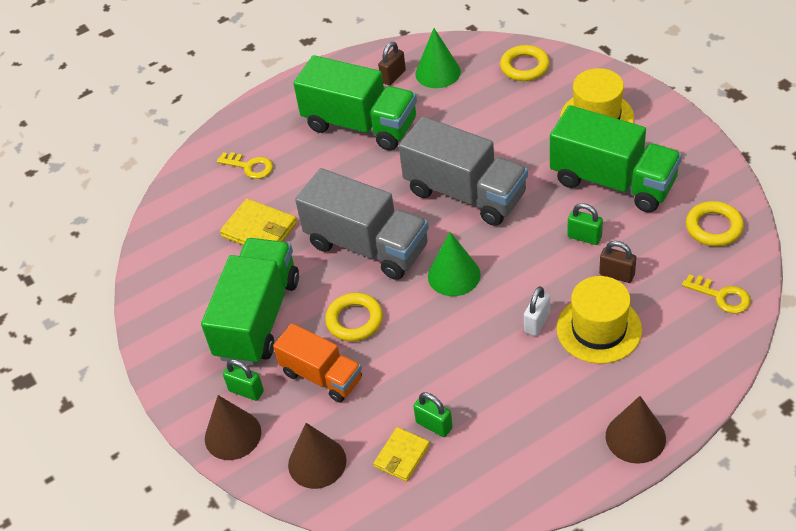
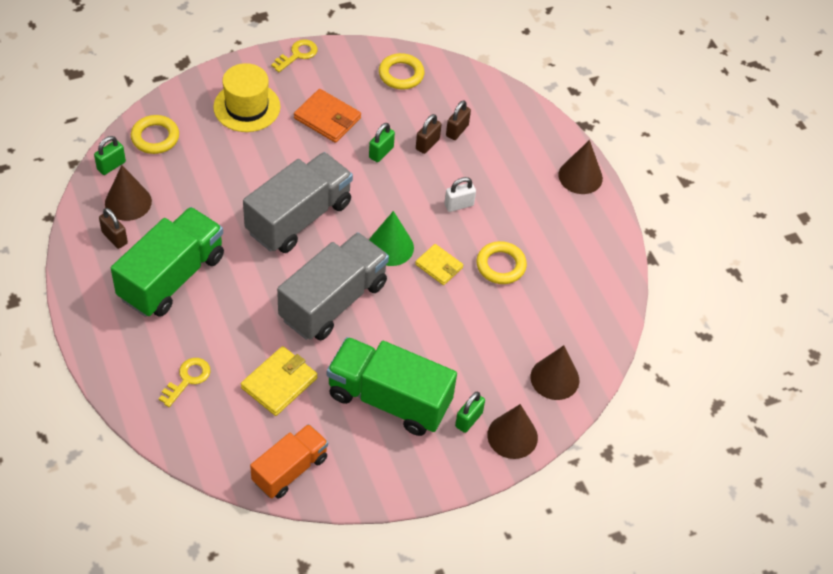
camera: 90 degrees left, 5 degrees up
orange truck [273,323,362,403] -> orange truck moved to [250,424,328,499]
yellow ring [325,293,383,342] -> yellow ring moved to [477,241,527,284]
yellow wallet [373,427,430,482] -> yellow wallet moved to [415,244,463,285]
green padlock [413,392,453,437] -> green padlock moved to [94,136,126,175]
green cone [415,28,461,88] -> brown cone [105,165,152,221]
white padlock [524,286,550,336] -> white padlock turned 60 degrees counterclockwise [444,177,476,212]
green truck [550,105,682,212] -> orange wallet [294,89,361,143]
yellow hat [556,276,642,364] -> none
yellow key [682,274,751,314] -> yellow key moved to [271,39,318,72]
none -> brown padlock [446,100,471,140]

